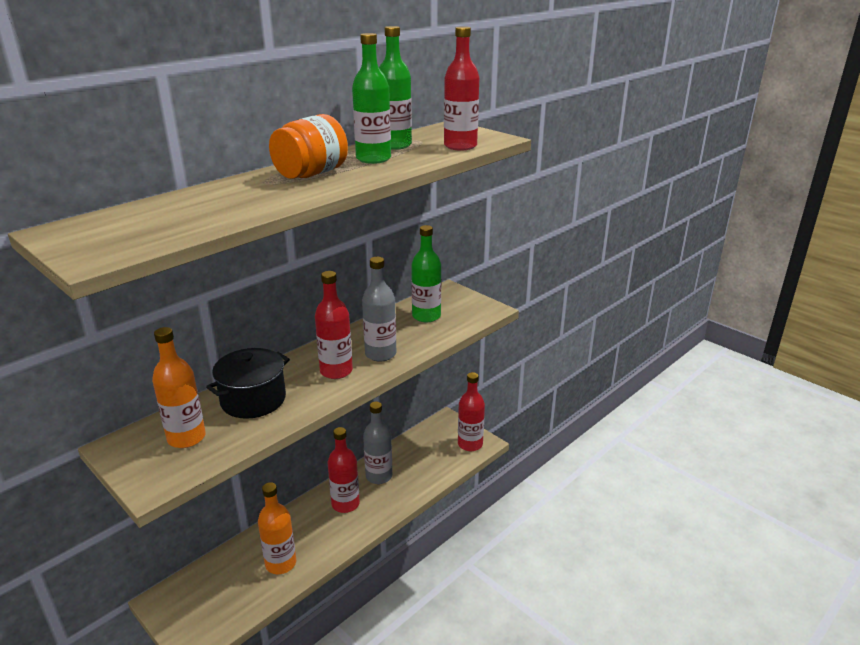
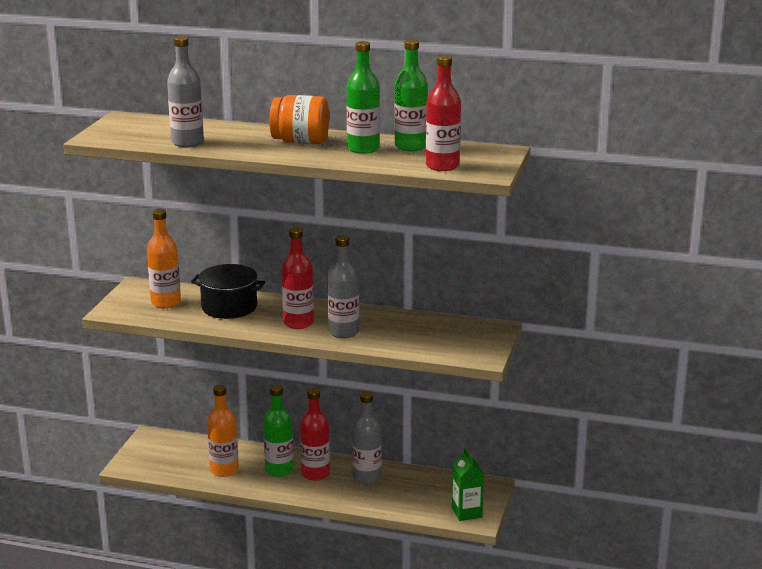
camera: 60 degrees right, 5 degrees down
green bottle [411,225,441,323] -> green bottle moved to [263,385,294,477]
red bottle [458,372,485,451] -> green carton [452,448,484,521]
none -> grey bottle [167,36,204,147]

